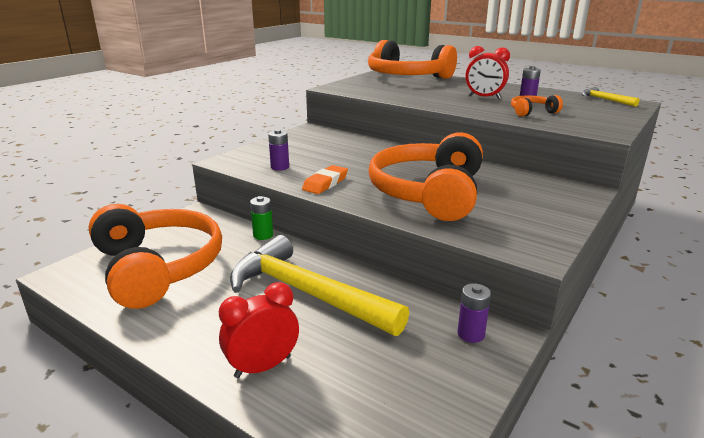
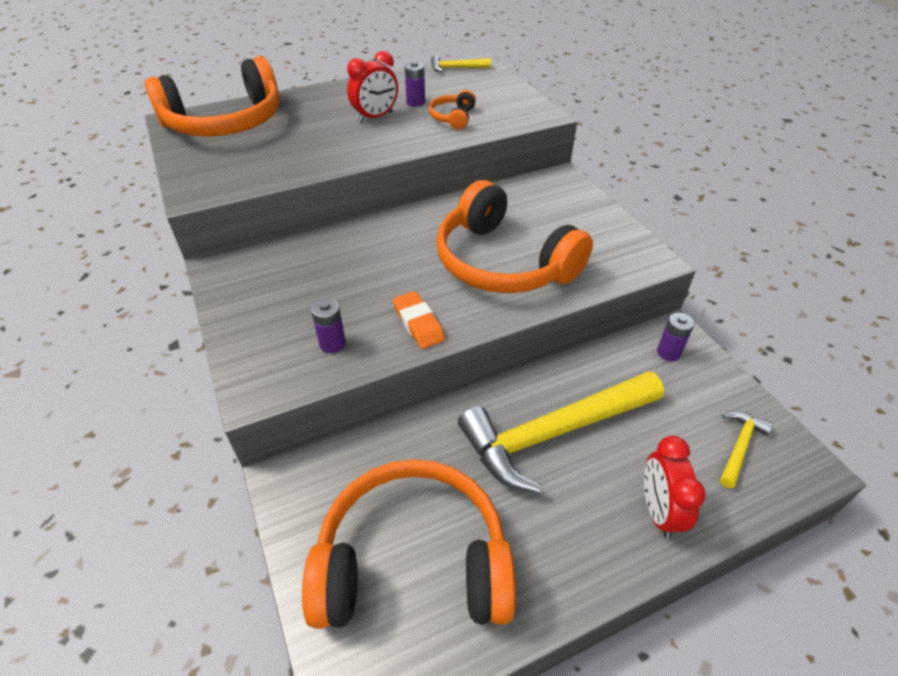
camera: 60 degrees left, 20 degrees up
green battery [250,196,273,240] -> none
none -> yellow hammer [720,411,773,488]

